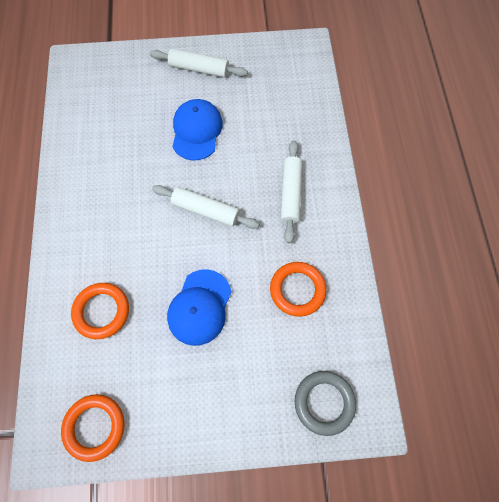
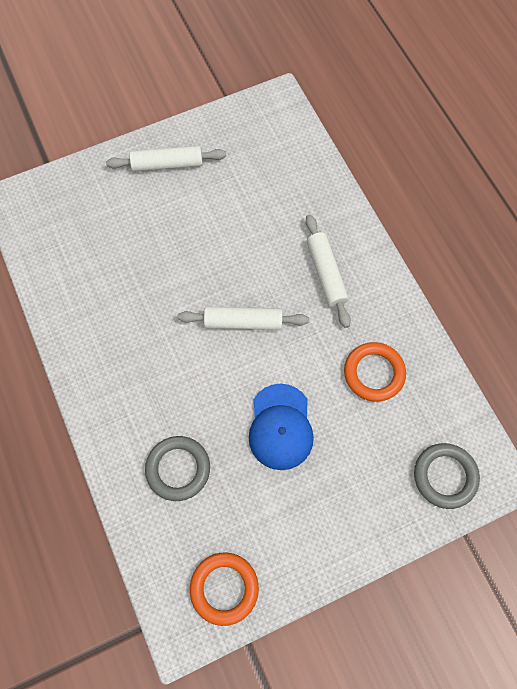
camera: 20 degrees left, 0 degrees up
orange ring [71,283,129,339] -> grey ring [145,436,210,501]
blue cap [172,99,223,160] -> none

